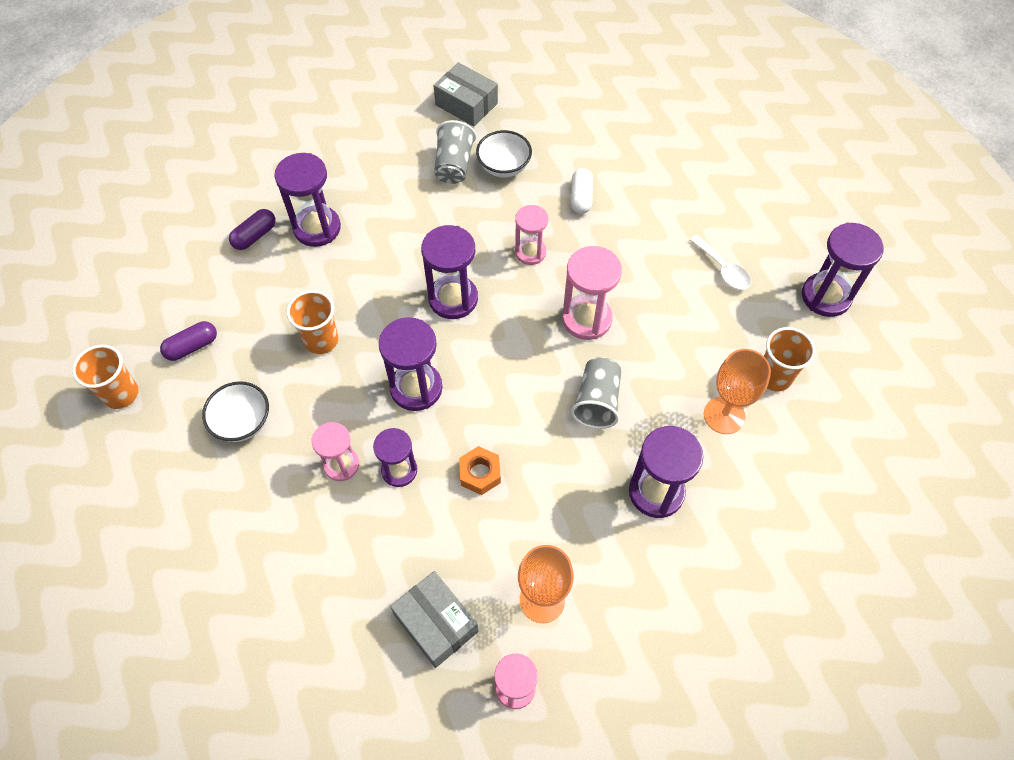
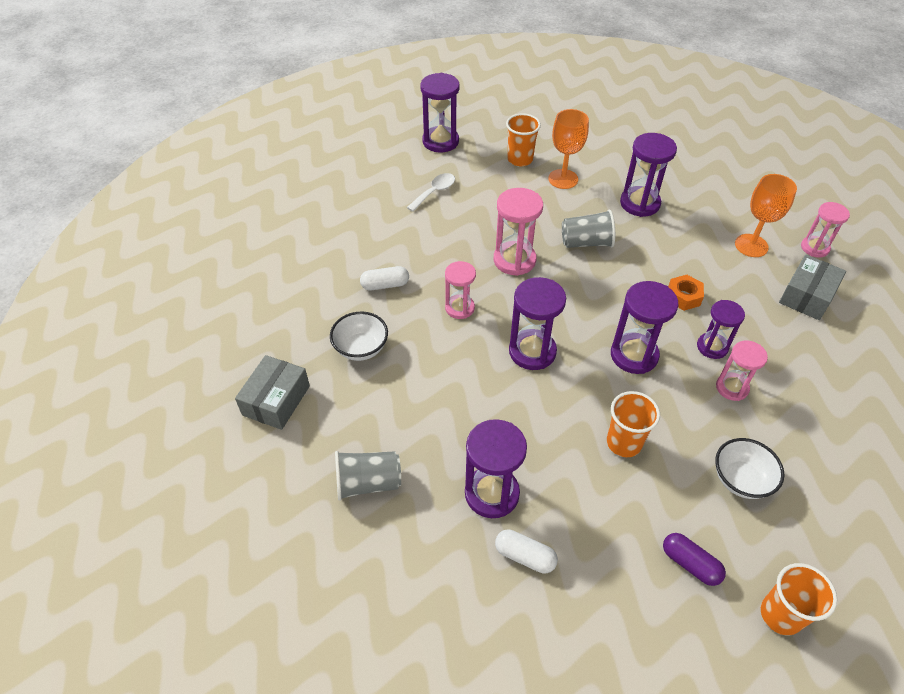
camera: 105 degrees left, 10 degrees down
purple capsule [229,209,276,250] -> white capsule [495,529,558,574]
grey cup [434,120,476,184] -> grey cup moved to [335,451,401,501]

